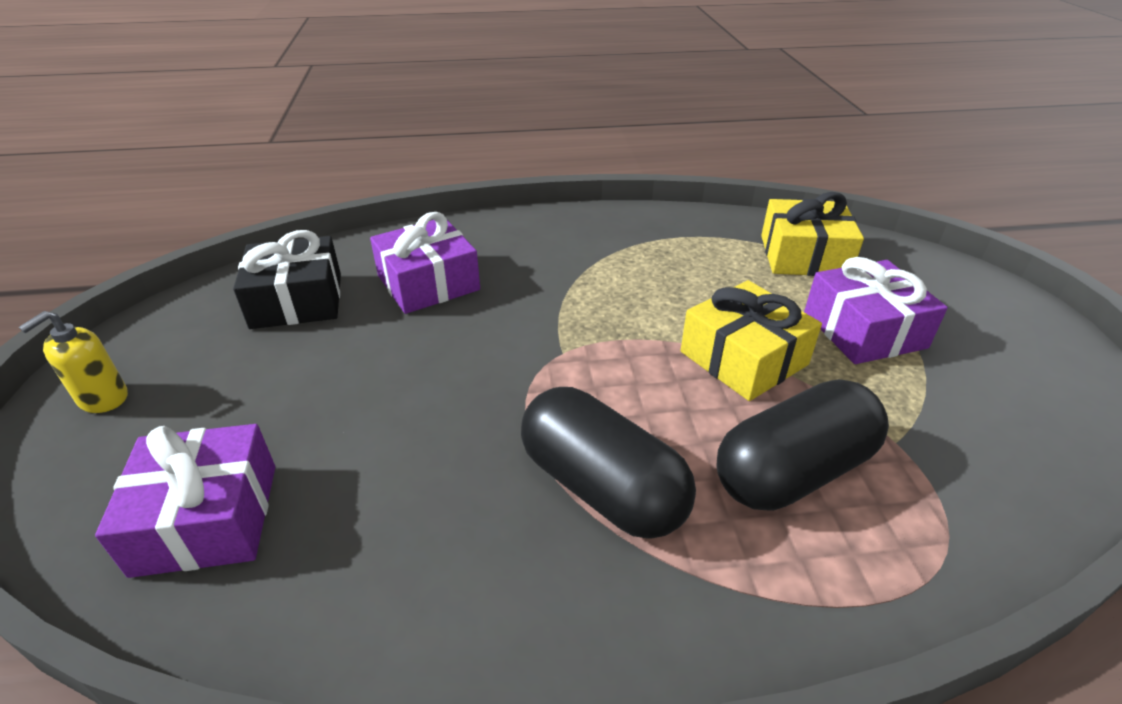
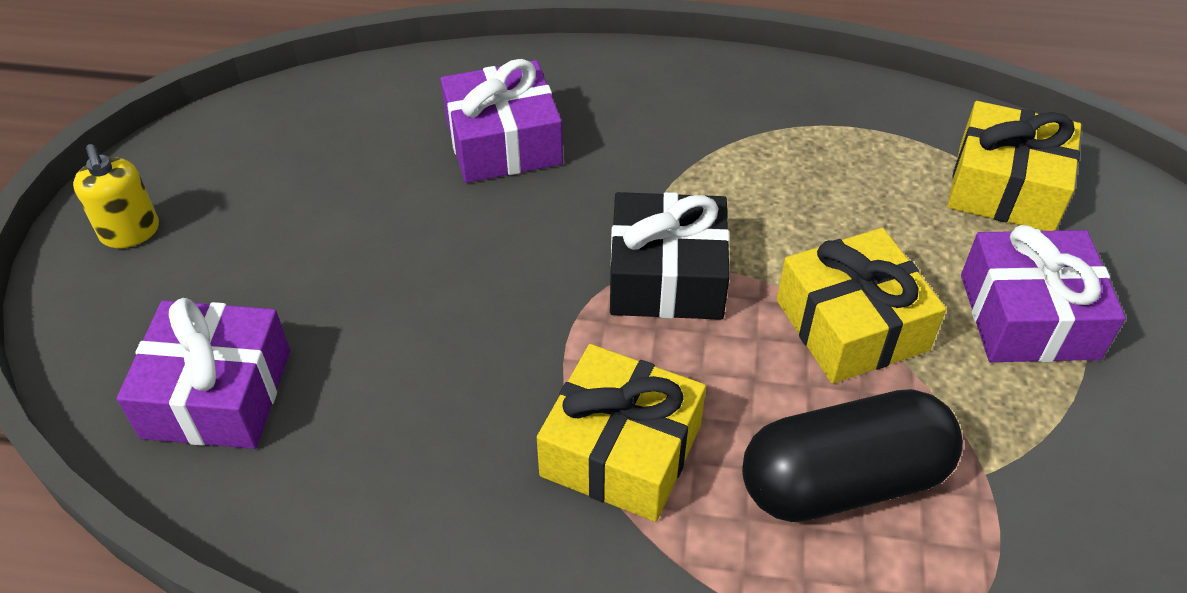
camera: 15 degrees right, 10 degrees up
yellow soap dispenser [19,311,128,413] -> yellow soap dispenser turned 75 degrees counterclockwise [73,144,159,248]
black gift [233,230,341,329] -> black gift moved to [610,192,730,320]
black capsule [521,387,696,539] -> yellow gift [537,344,706,522]

